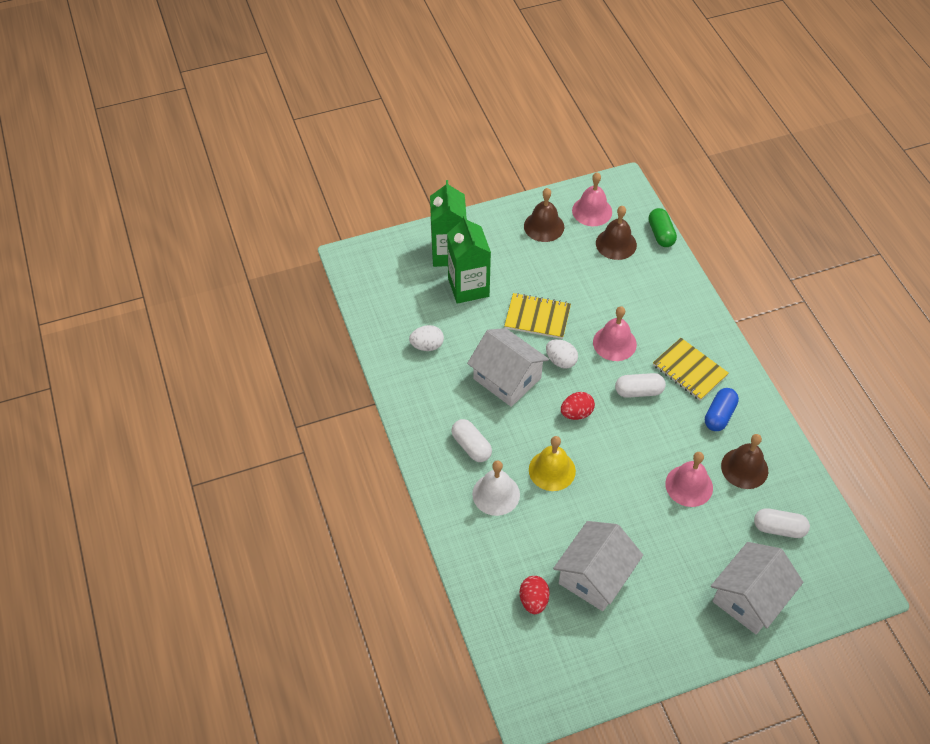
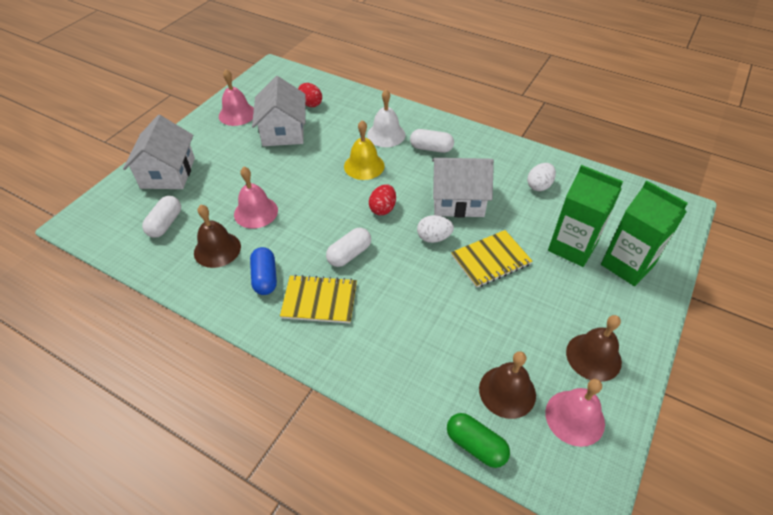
camera: 140 degrees right, 5 degrees down
pink bell [593,306,637,361] -> pink bell moved to [219,69,254,126]
white capsule [754,508,810,538] -> white capsule turned 45 degrees counterclockwise [142,196,181,238]

